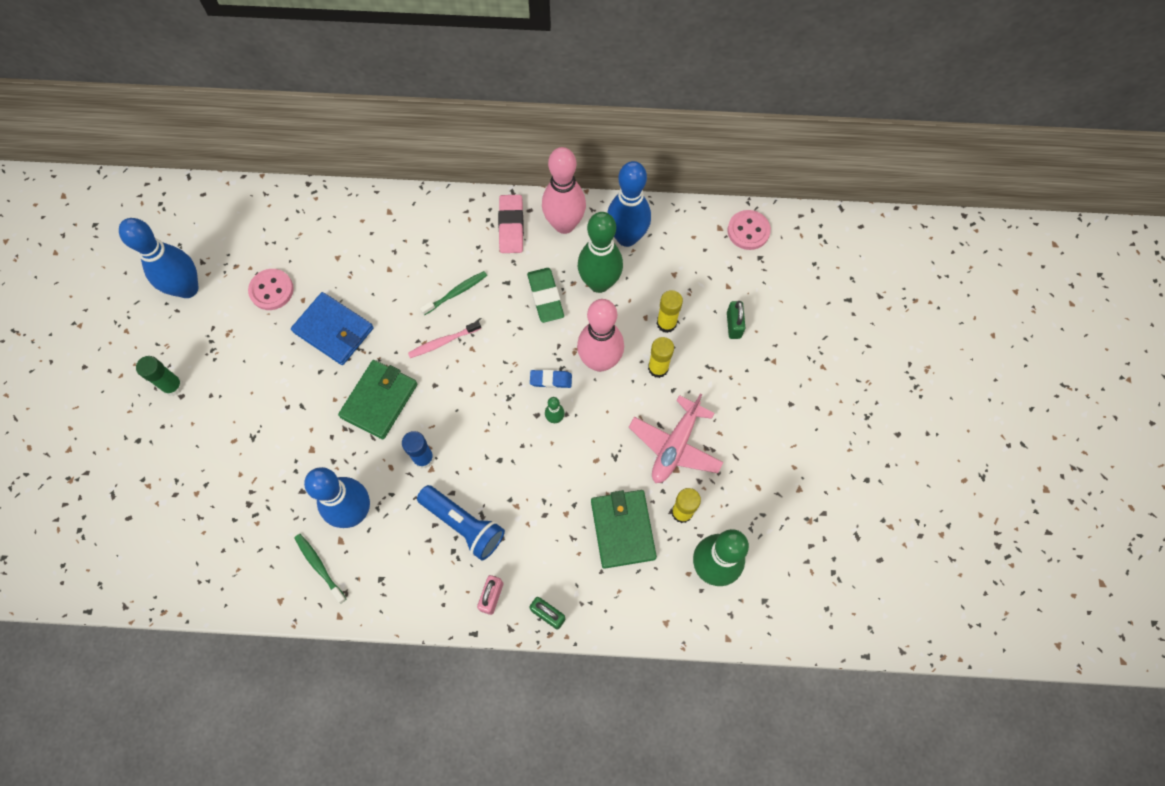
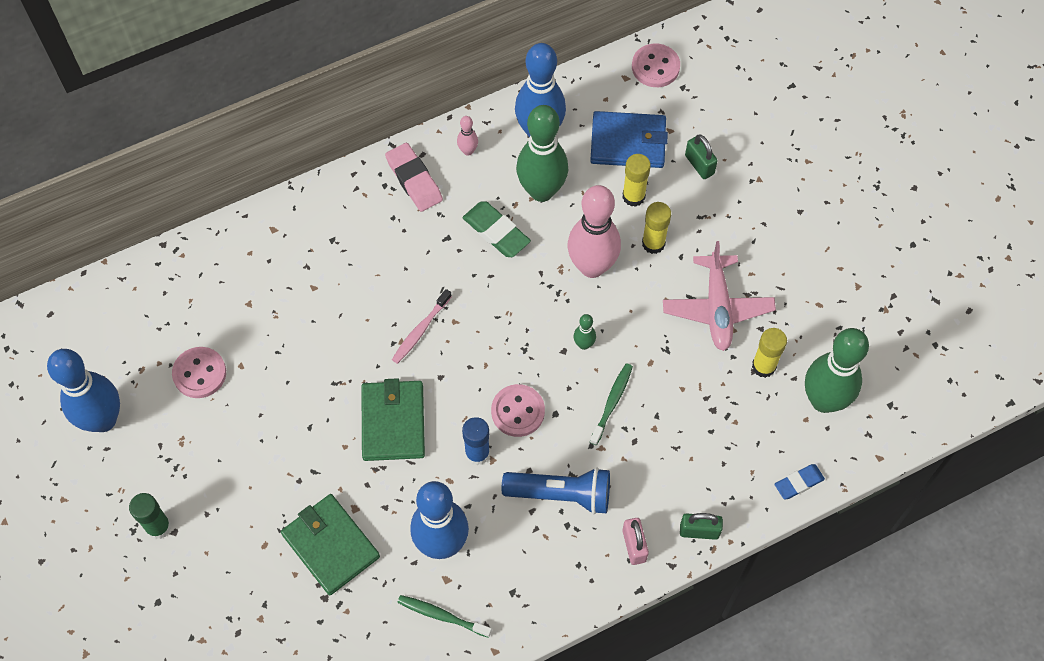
camera: 30 degrees left, 5 degrees down
blue wallet [291,292,374,365] -> blue wallet moved to [590,111,668,168]
green toothbrush [420,271,487,315] -> green toothbrush moved to [590,363,633,445]
blue eraser [530,370,572,388] -> blue eraser moved to [774,464,825,499]
pink bowling pin [542,147,586,234] -> pink bowling pin [457,116,478,156], size x0.42
green wallet [591,490,657,569] -> green wallet moved to [281,494,380,595]
none -> pink button [491,384,545,437]

